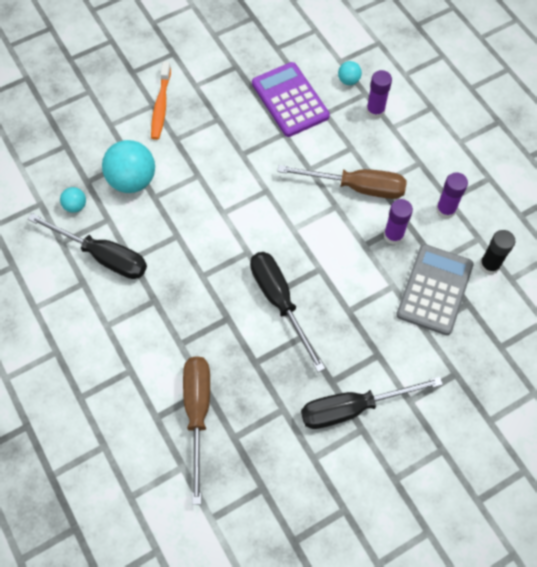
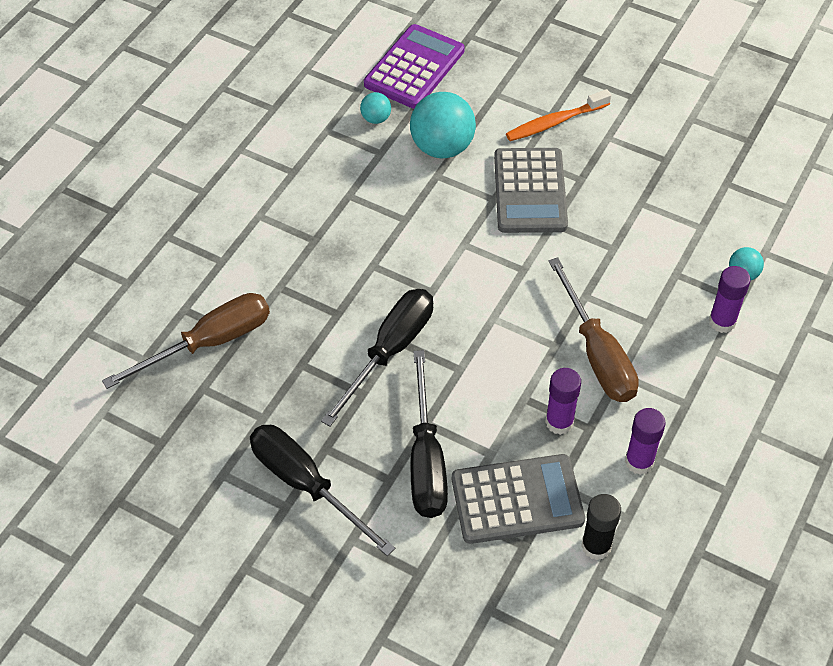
camera: 60 degrees right, 10 degrees down
black screwdriver [28,213,147,279] -> black screwdriver moved to [410,350,448,518]
purple calculator [252,62,330,137] -> purple calculator moved to [364,24,464,109]
none -> grey calculator [494,148,568,233]

